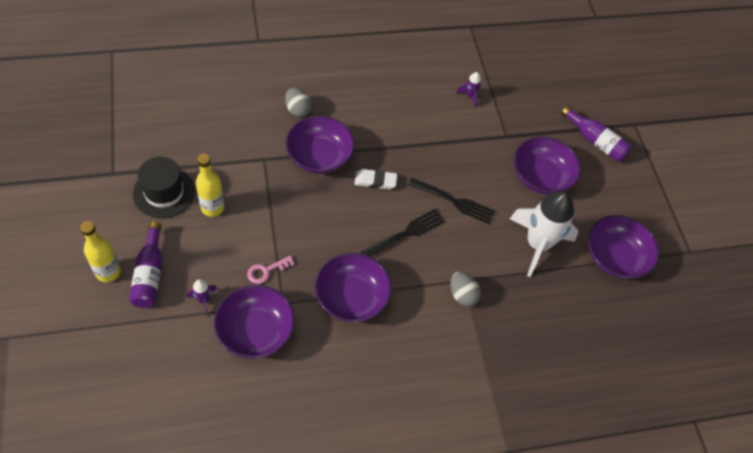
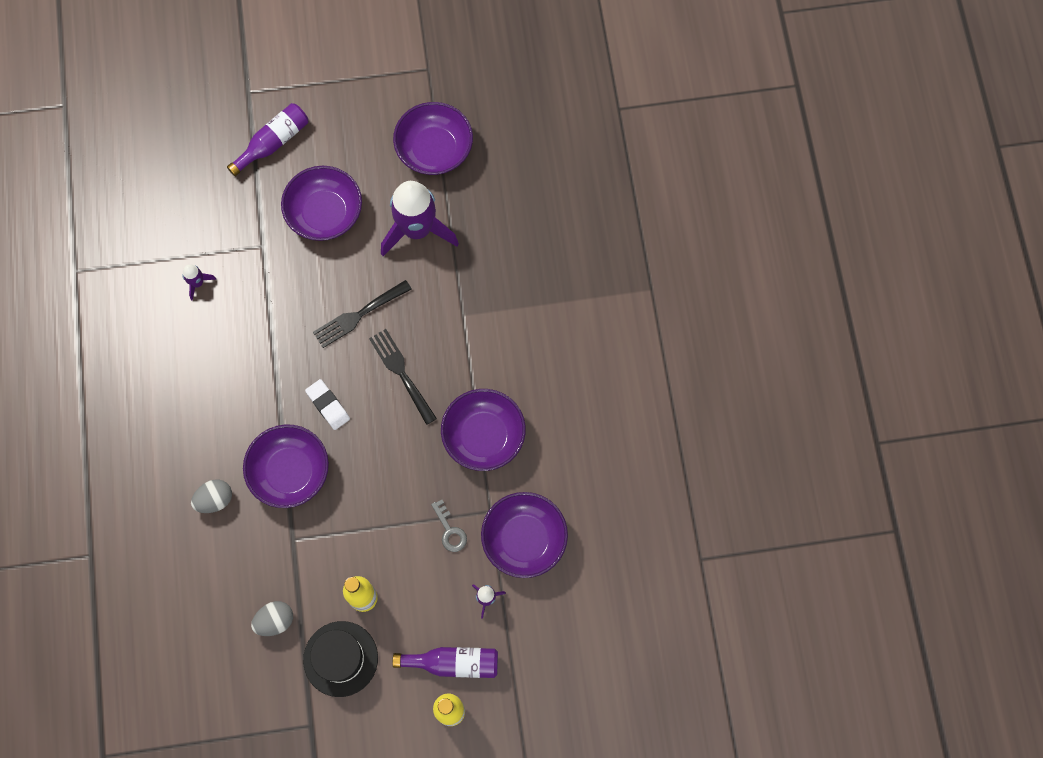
camera: 80 degrees left, 15 degrees up
pink key [247,256,295,284] -> grey key [431,500,467,552]
white eraser [354,169,397,189] -> white eraser turned 45 degrees counterclockwise [305,379,350,430]
black fork [408,178,495,224] -> black fork turned 150 degrees counterclockwise [313,280,412,348]
grey egg [450,272,481,306] -> grey egg moved to [251,601,293,636]
white rocket [510,191,578,277] -> purple rocket [381,181,459,256]

